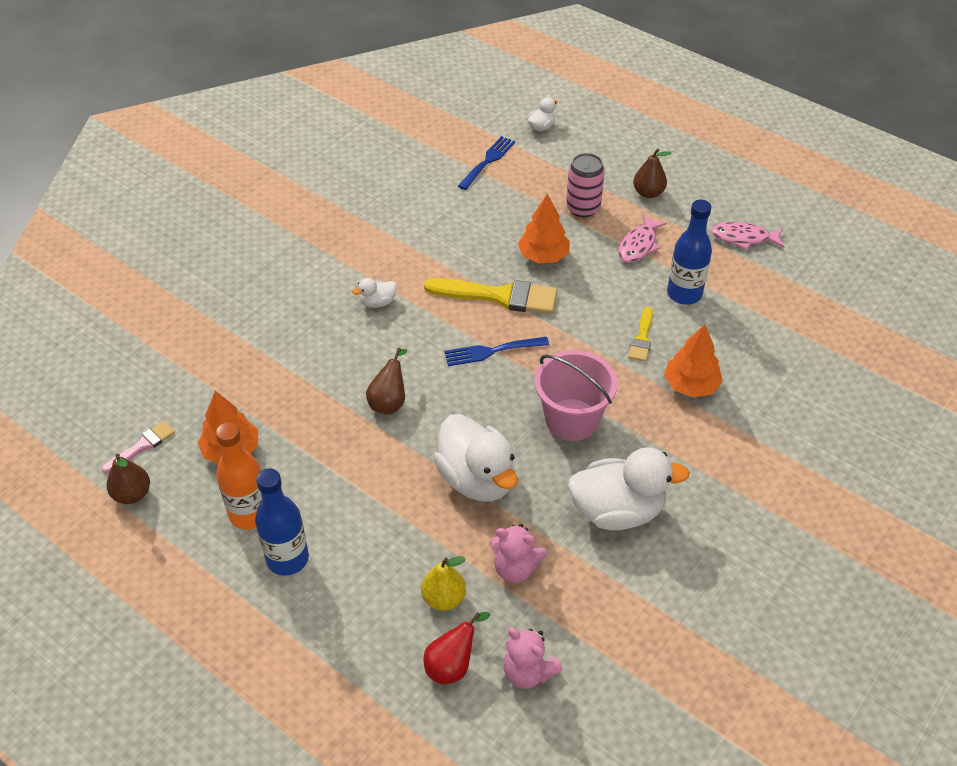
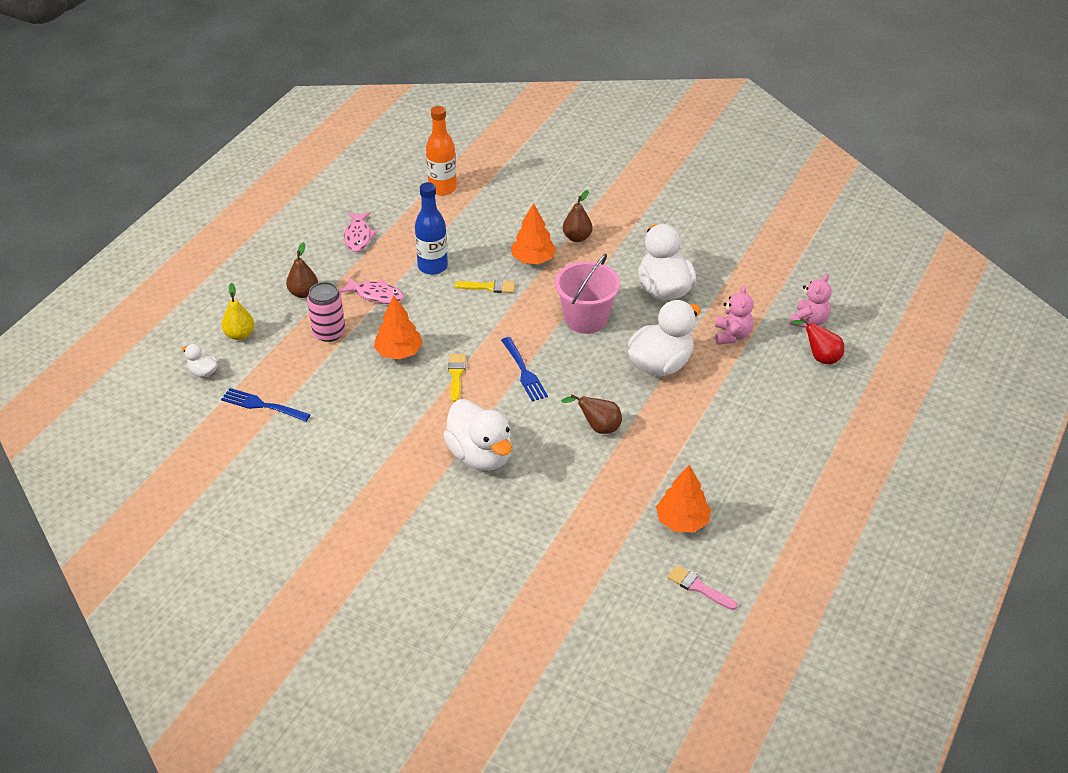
camera: 100 degrees left, 5 degrees down
brown pear [107,454,150,504] -> brown pear moved to [563,190,592,242]
orange bottle [216,422,262,530] -> orange bottle moved to [426,106,457,195]
blue bottle [255,468,309,576] -> none
white duck [352,278,397,308] -> white duck [443,399,512,471], size x2.21
yellow pear [421,556,466,611] -> yellow pear moved to [222,283,254,340]
yellow brush [424,278,558,314] -> yellow brush [448,354,466,402], size x0.53

